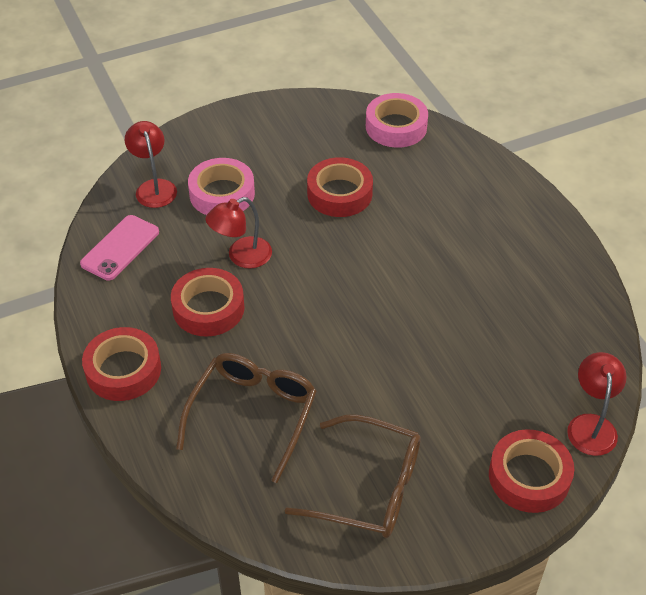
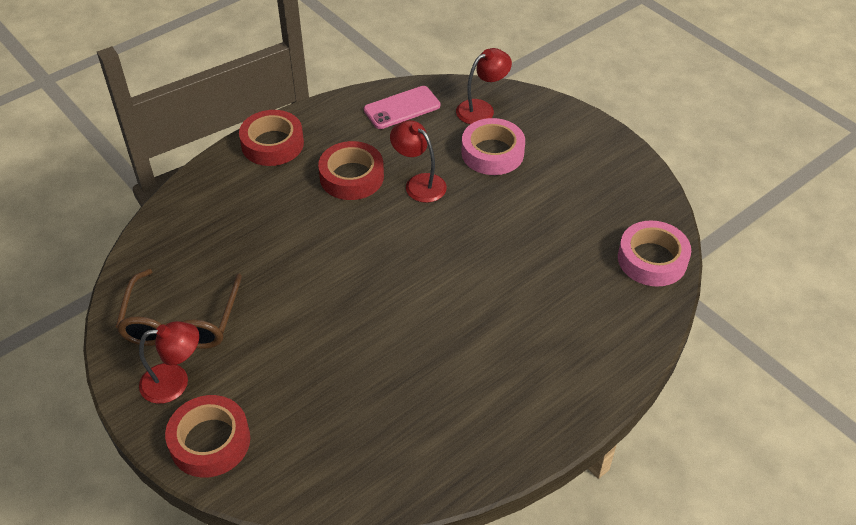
camera: 75 degrees right, 0 degrees up
pink phone [80,215,159,281] -> pink phone turned 45 degrees counterclockwise [364,86,440,129]
brown glasses [176,353,317,483] -> none
red tape [307,157,373,217] -> none
red lamp [567,352,627,456] -> red lamp moved to [139,321,199,404]

